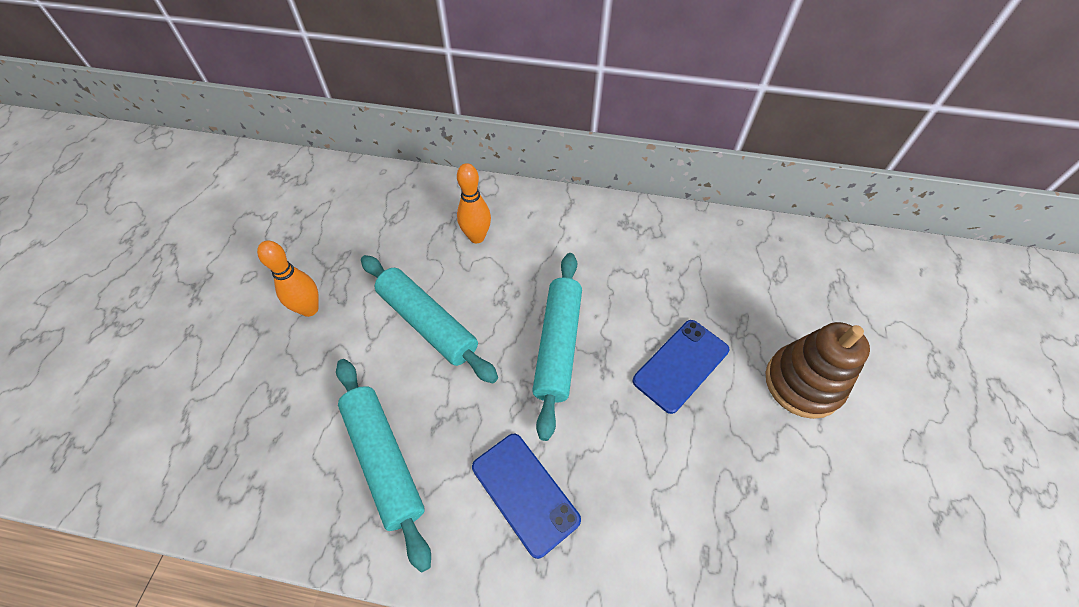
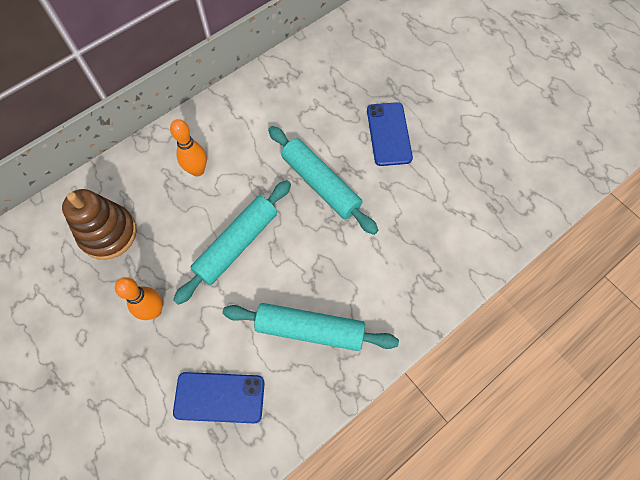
camera: 50 degrees left, 10 degrees up
turquoise rolling pin [361,255,498,383] -> turquoise rolling pin turned 45 degrees counterclockwise [173,180,291,305]
blue phone [472,434,581,559] -> blue phone moved to [173,372,265,423]
brown stacking toy [765,322,870,419] -> brown stacking toy moved to [62,189,137,260]

